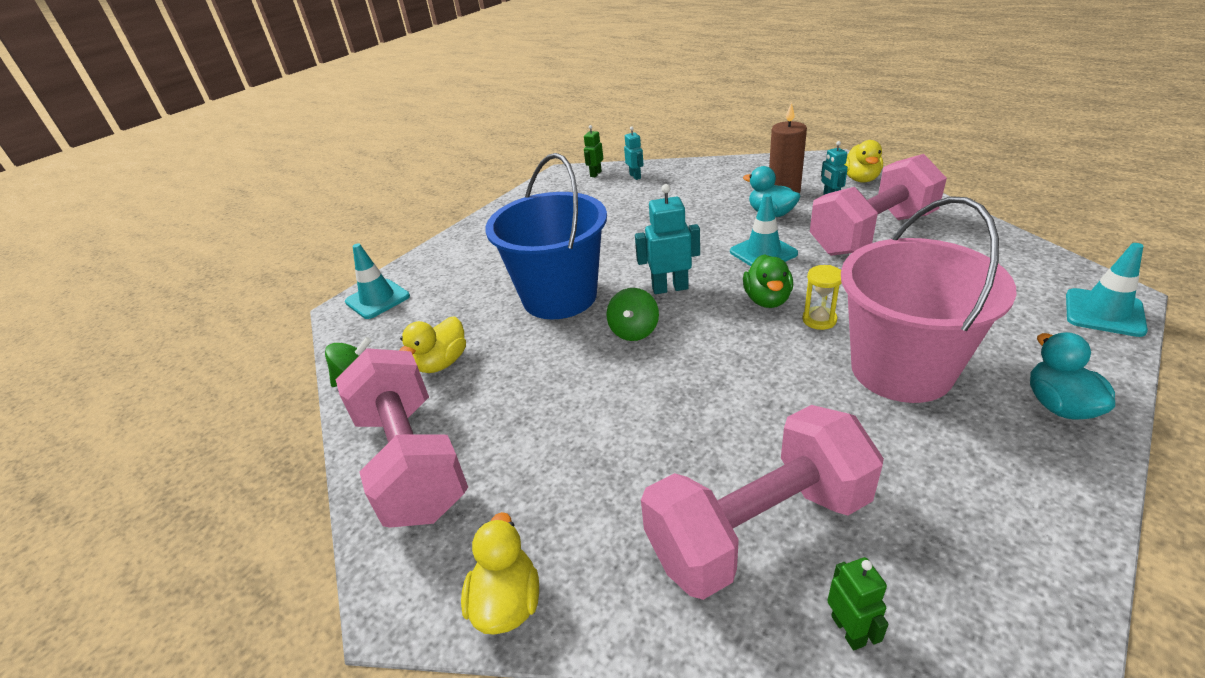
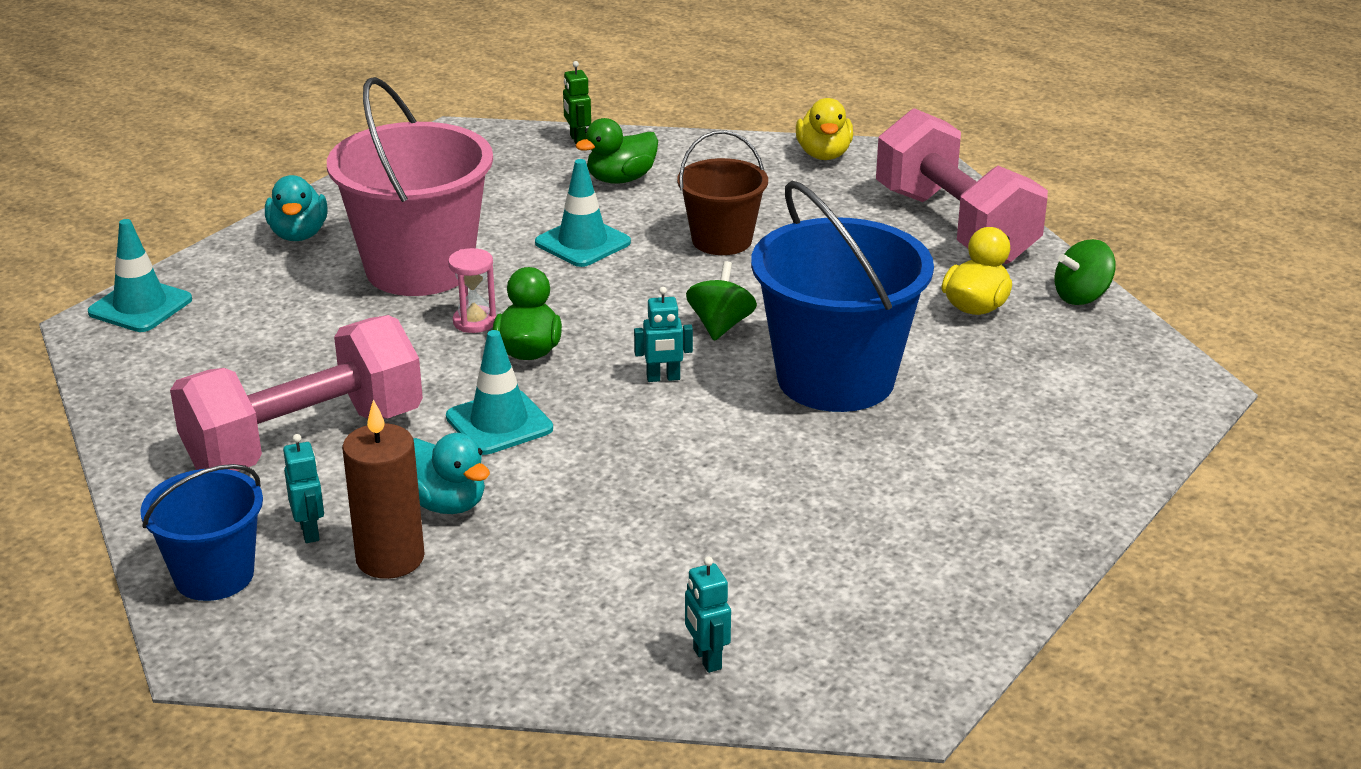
camera: 175 degrees right, 5 degrees down
turquoise traffic cone [345,244,410,319] -> turquoise traffic cone moved to [535,159,631,267]
green robot [584,125,603,177] -> none
turquoise robot [635,184,700,294] -> turquoise robot [634,287,693,382], size x0.61
pink dumbbell [641,405,884,600] -> green duck [575,118,658,184]
yellow hourglass [802,265,842,330] -> pink hourglass [448,248,496,333]
yellow duck [844,140,883,183] -> blue bucket [140,464,263,601]
none -> brown bucket [677,130,768,255]

